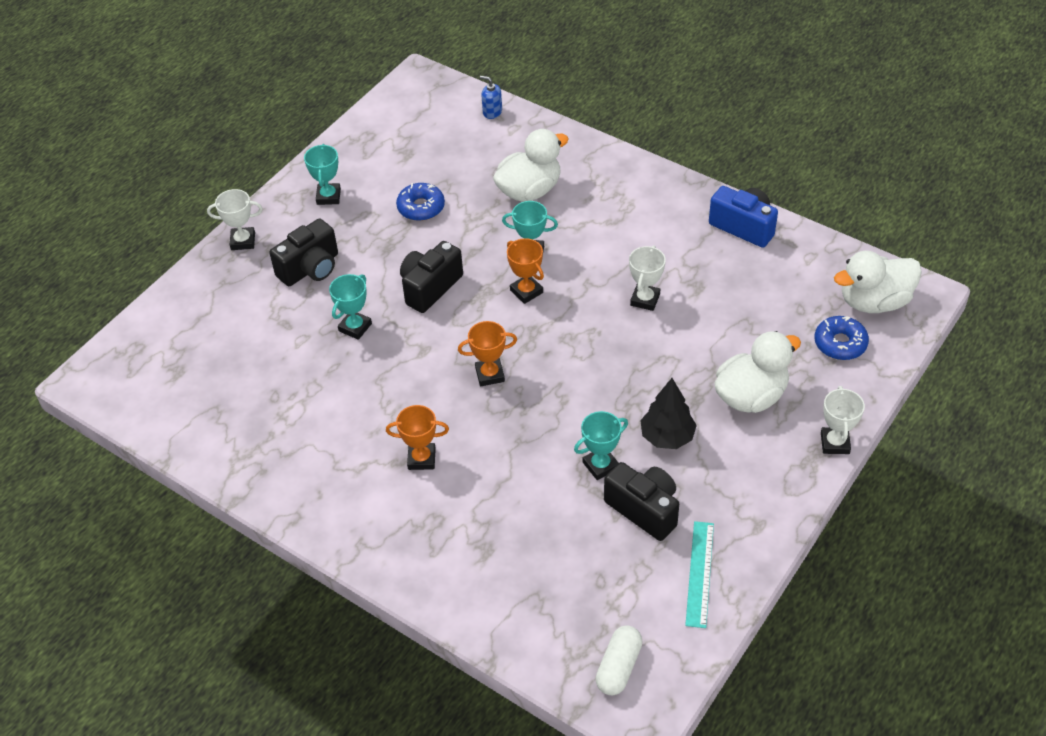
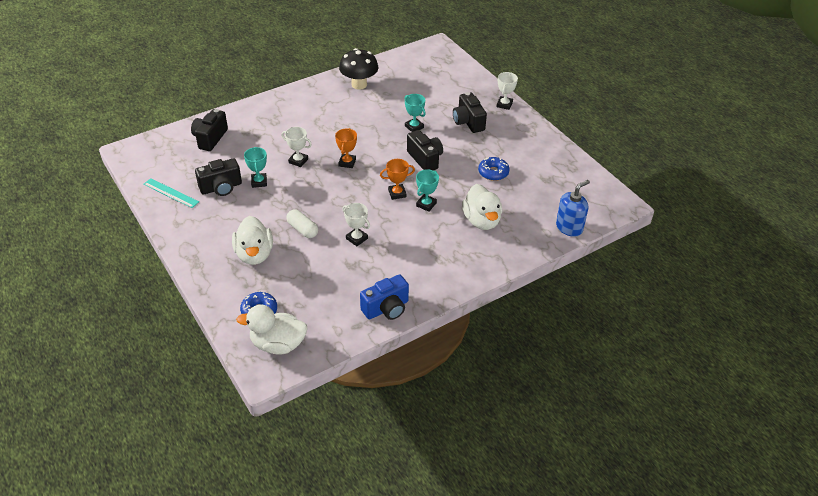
camera: 110 degrees right, 5 degrees down
turquoise trophy [304,144,341,205] -> none
orange trophy [386,405,449,470] -> none
blue soap dispenser [480,76,502,119] -> blue soap dispenser [556,180,590,237], size x1.79
white capsule [596,625,642,695] -> white capsule moved to [286,209,318,238]
black tree [640,378,697,449] -> none
white trophy [821,386,865,454] -> white trophy moved to [281,127,312,167]
white duck [834,251,922,313] -> white duck turned 90 degrees counterclockwise [236,305,307,355]
none -> black camera [191,109,228,151]
none -> black mushroom [339,48,378,90]

